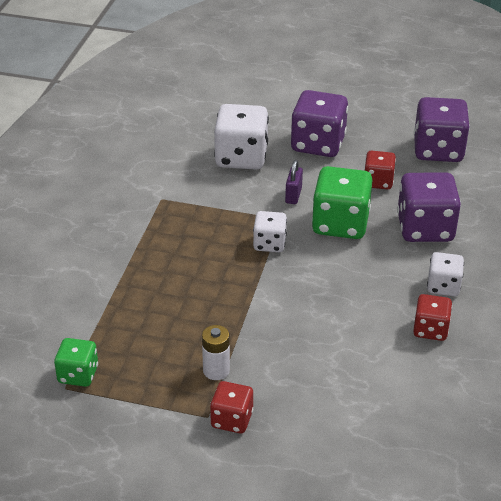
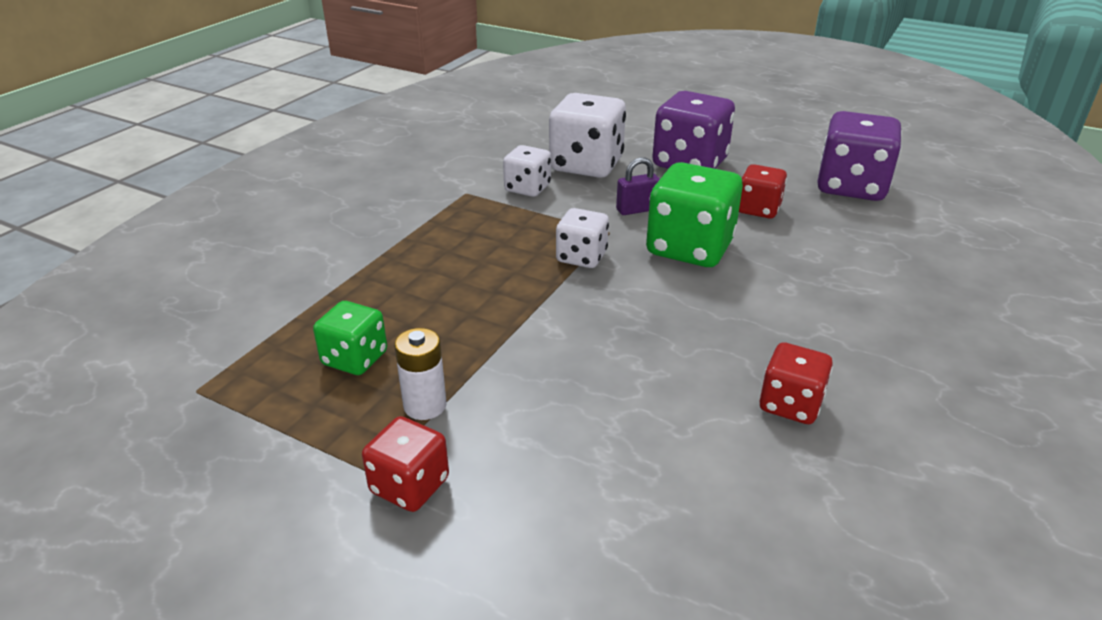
camera: 15 degrees right, 5 degrees down
green dice [54,338,98,387] -> green dice moved to [313,301,387,375]
purple padlock [285,160,303,204] -> purple padlock turned 45 degrees clockwise [616,157,660,215]
purple dice [397,172,461,242] -> none
white dice [427,252,464,296] -> white dice moved to [503,145,551,197]

